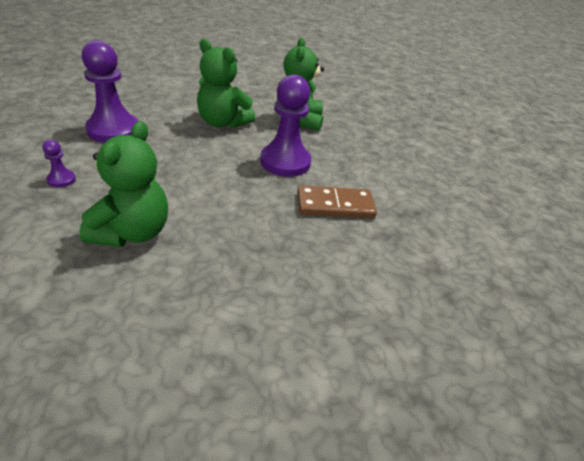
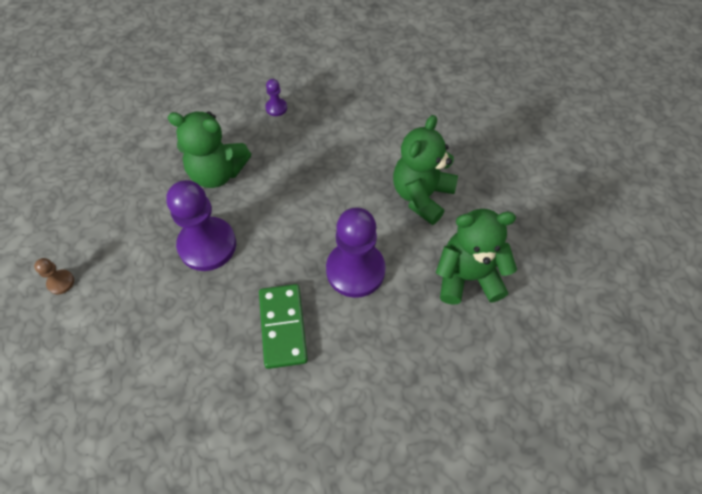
camera: 90 degrees right, 20 degrees up
purple pawn [82,40,139,143] -> purple pawn moved to [166,180,236,271]
brown domino [297,185,377,219] -> green domino [259,284,308,369]
none -> brown pawn [34,258,74,294]

